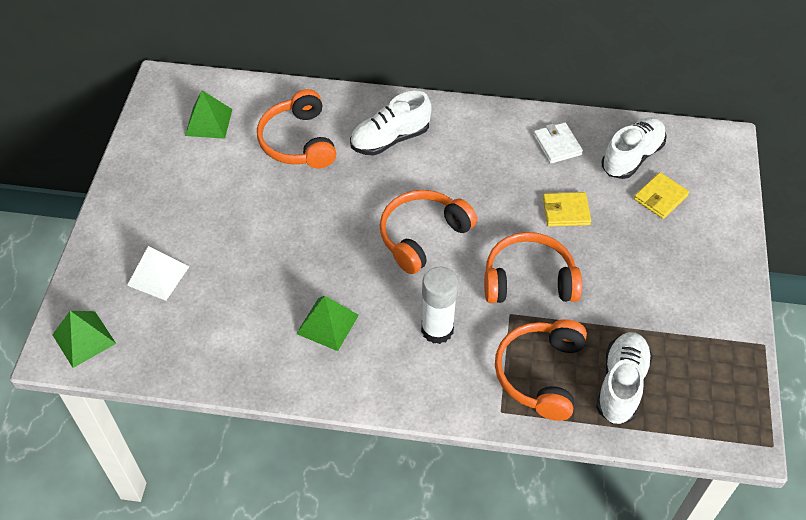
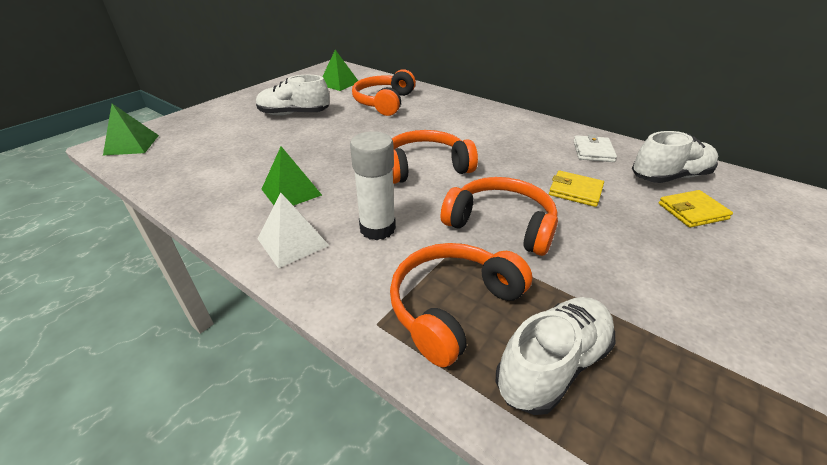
camera: 30 degrees right, 15 degrees down
white pyramid [127,246,190,301] -> white pyramid moved to [258,193,329,268]
white shoe [350,91,432,155] -> white shoe moved to [256,75,330,115]

